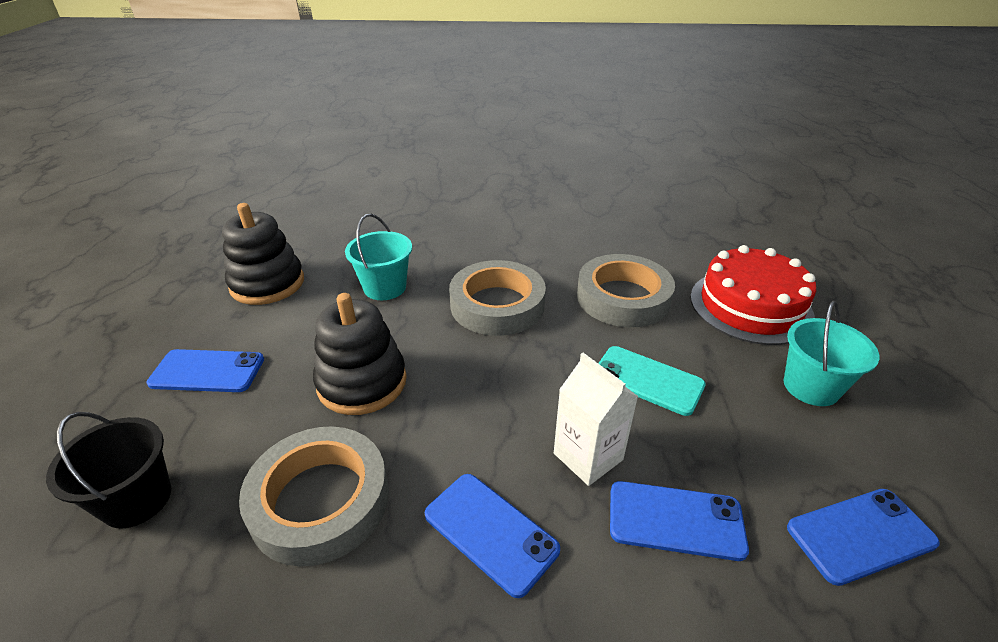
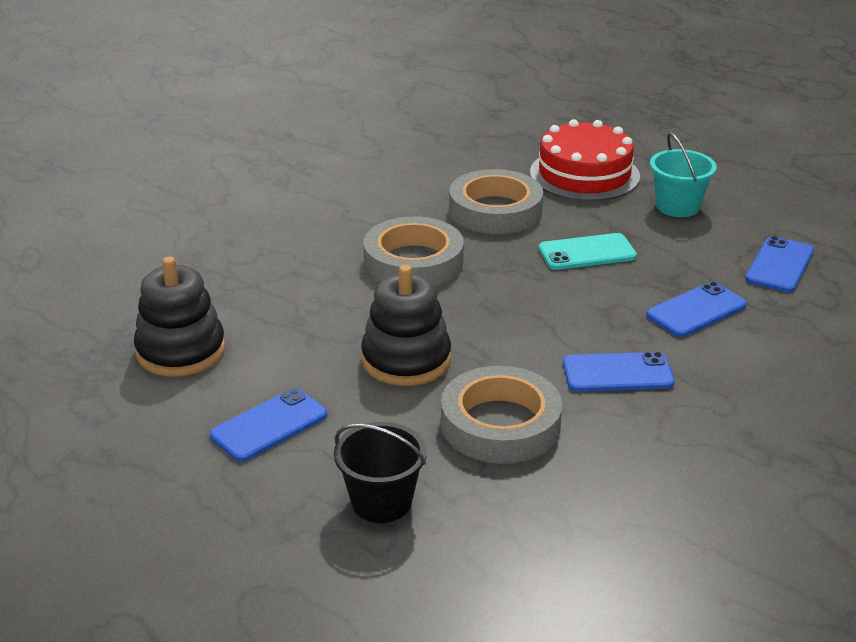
camera: 45 degrees left, 5 degrees down
turquoise bucket [345,214,412,300] -> none
white carton [554,353,638,486] -> none

